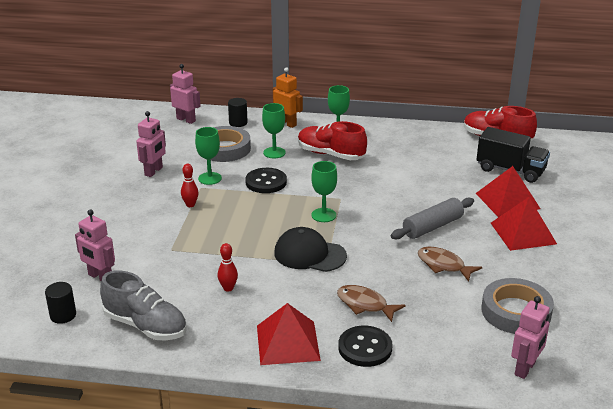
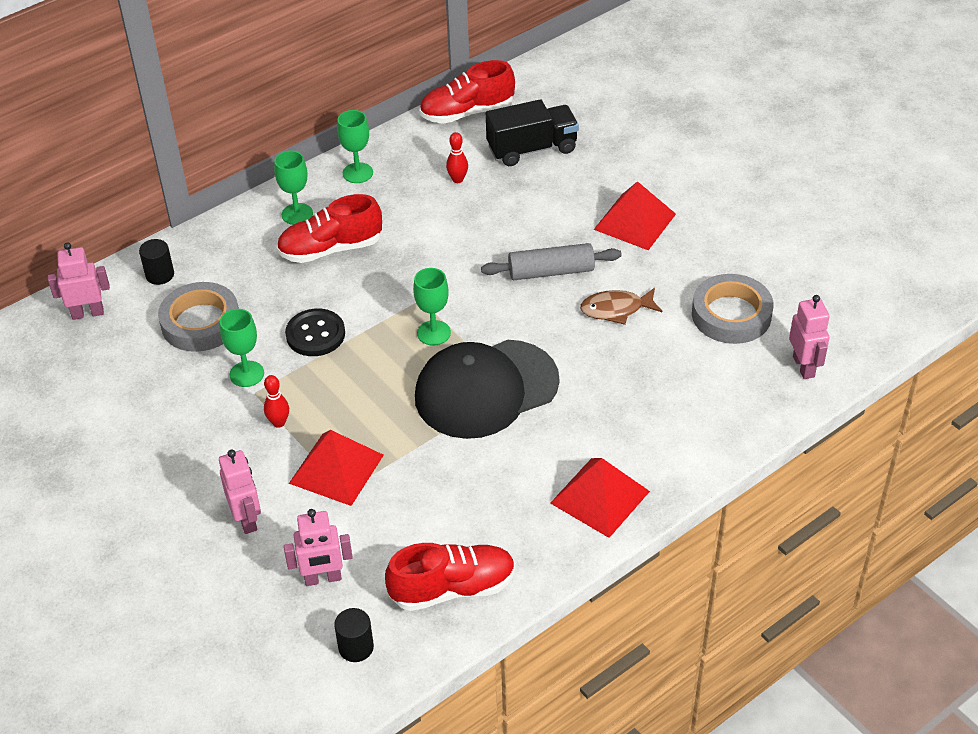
camera: 45 degrees left, 15 degrees up
grey shoe [100,270,187,340] -> red shoe [385,543,515,611]
pink robot [136,111,166,177] -> pink robot moved to [219,449,261,534]
red bowling pin [218,243,238,291] -> red bowling pin moved to [446,132,468,183]
green goblet [262,103,286,158] -> green goblet moved to [337,110,373,183]
orange robot [273,67,303,128] -> none
black cap [274,227,347,272] -> black cap [415,340,560,439], size x1.55
brown fish [337,285,406,322] -> none
black button [338,326,392,367] -> none
grey rolling pin [391,198,474,239] -> grey rolling pin turned 75 degrees clockwise [481,243,622,280]
red pyramid [476,166,541,217] -> red pyramid moved to [289,430,384,506]

